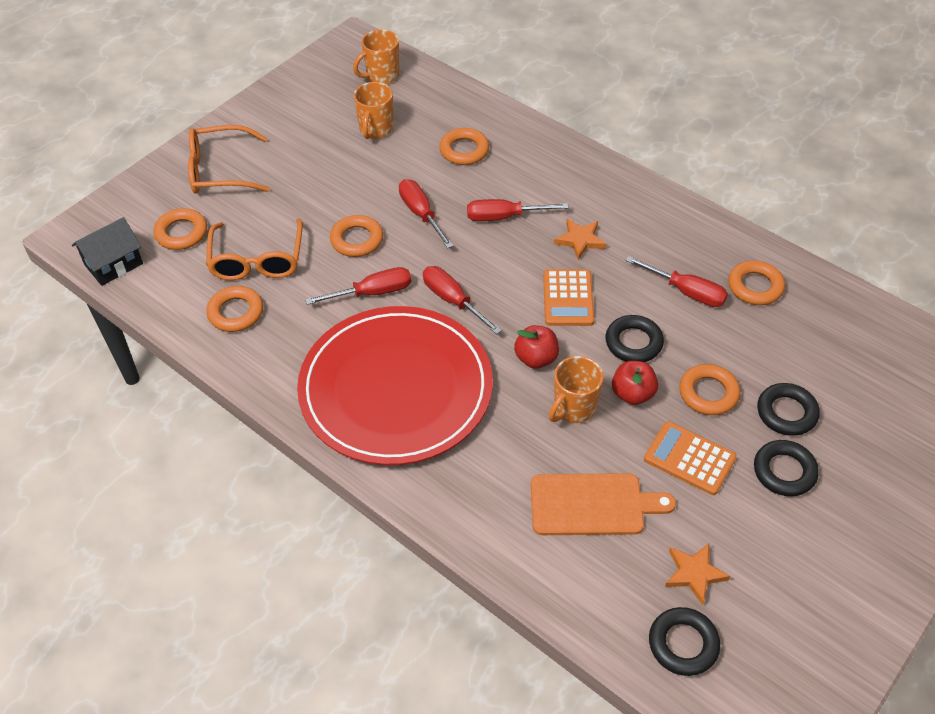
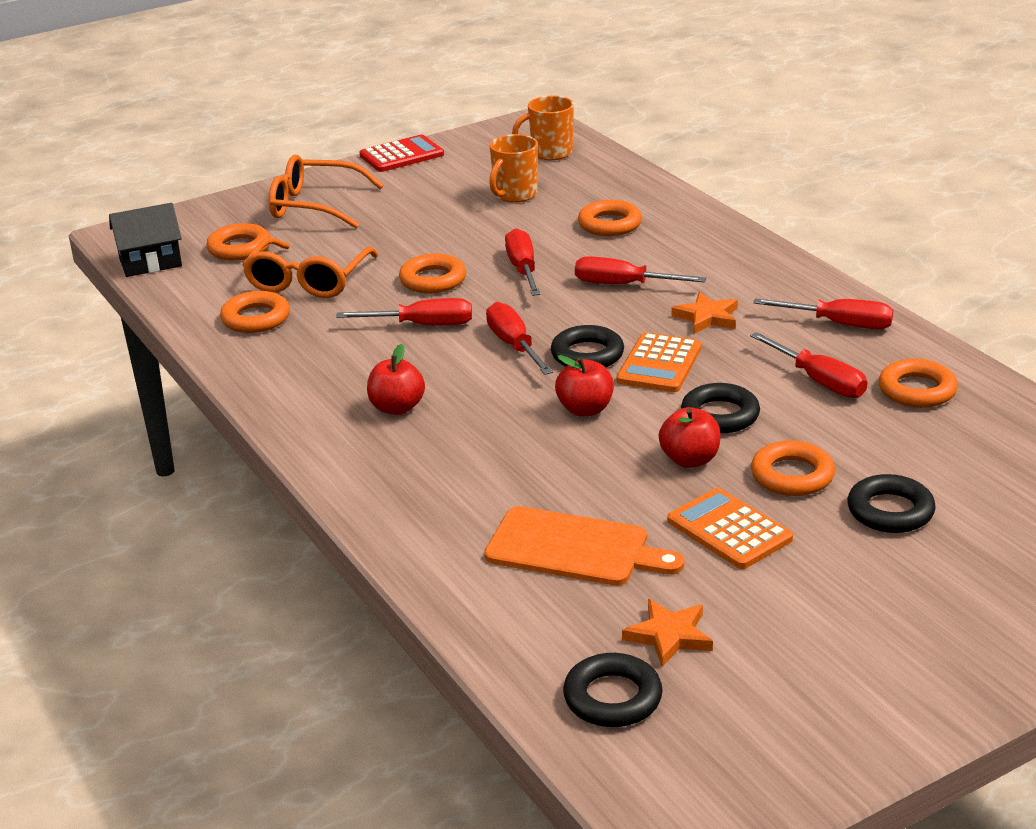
camera: 20 degrees right, 20 degrees down
red plate [297,306,493,465] -> red apple [367,344,425,415]
orange mug [549,356,604,423] -> none
black ring [754,440,819,496] -> black ring moved to [551,325,624,368]
none -> red calculator [360,135,444,172]
none -> red screwdriver [753,298,893,329]

